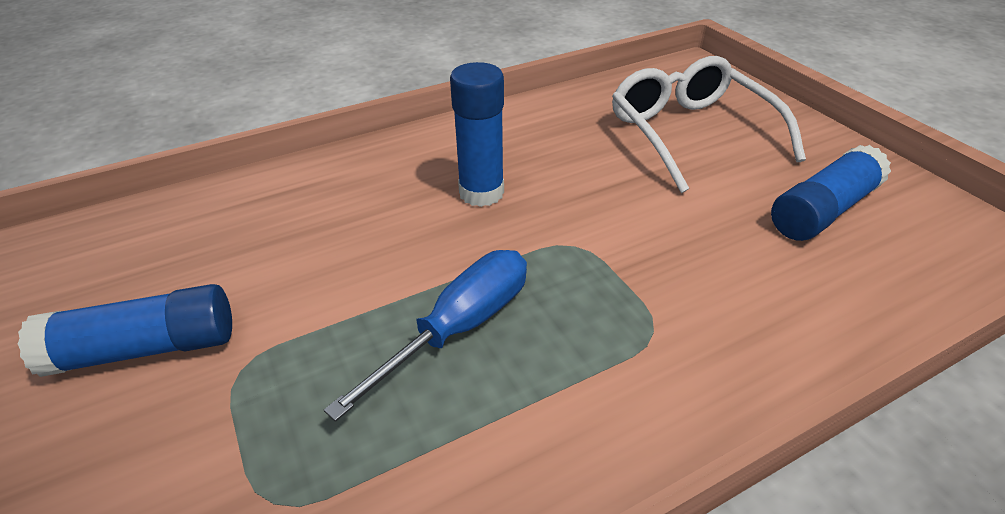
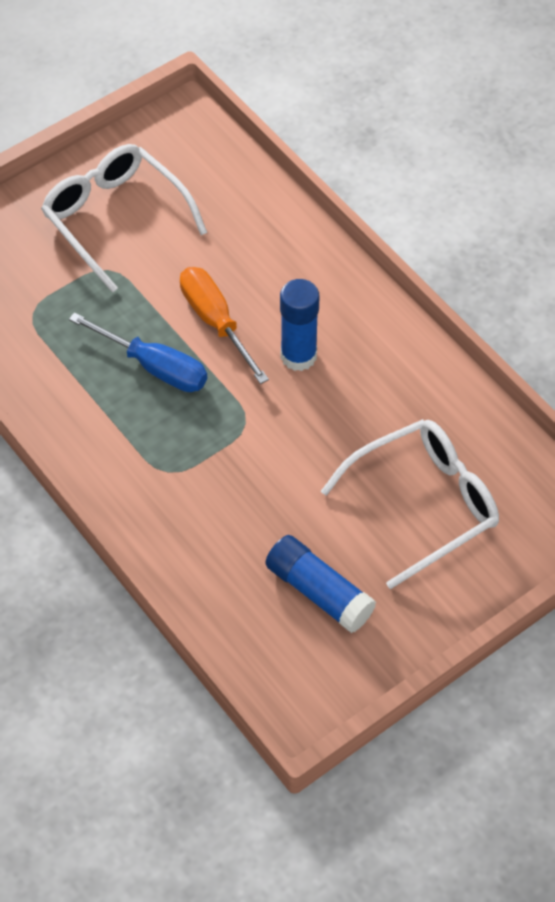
camera: 80 degrees right, 15 degrees up
blue glue stick [18,284,232,377] -> white glasses [41,144,207,293]
none -> orange screwdriver [180,267,269,384]

